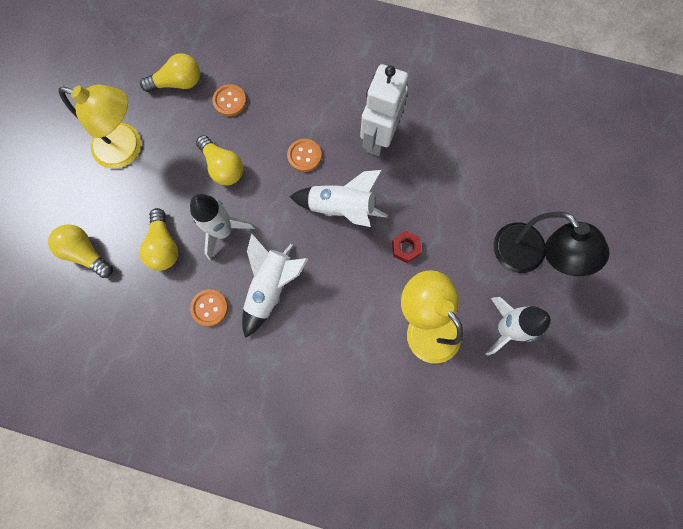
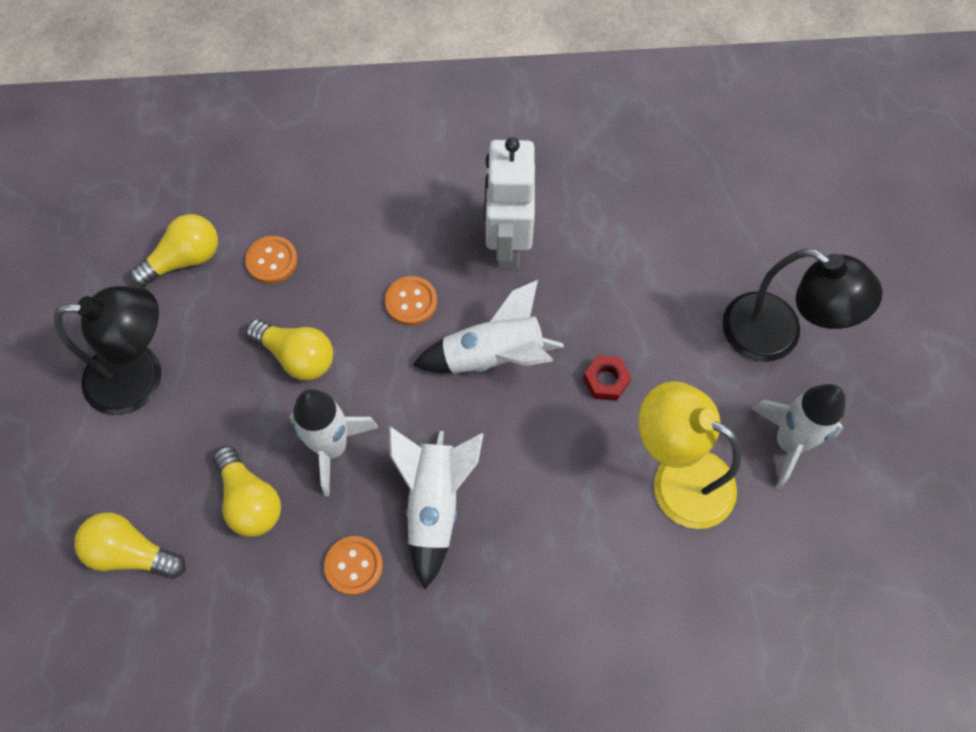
camera: 20 degrees left, 10 degrees down
yellow lamp [58,84,141,169] -> black lamp [54,286,162,415]

